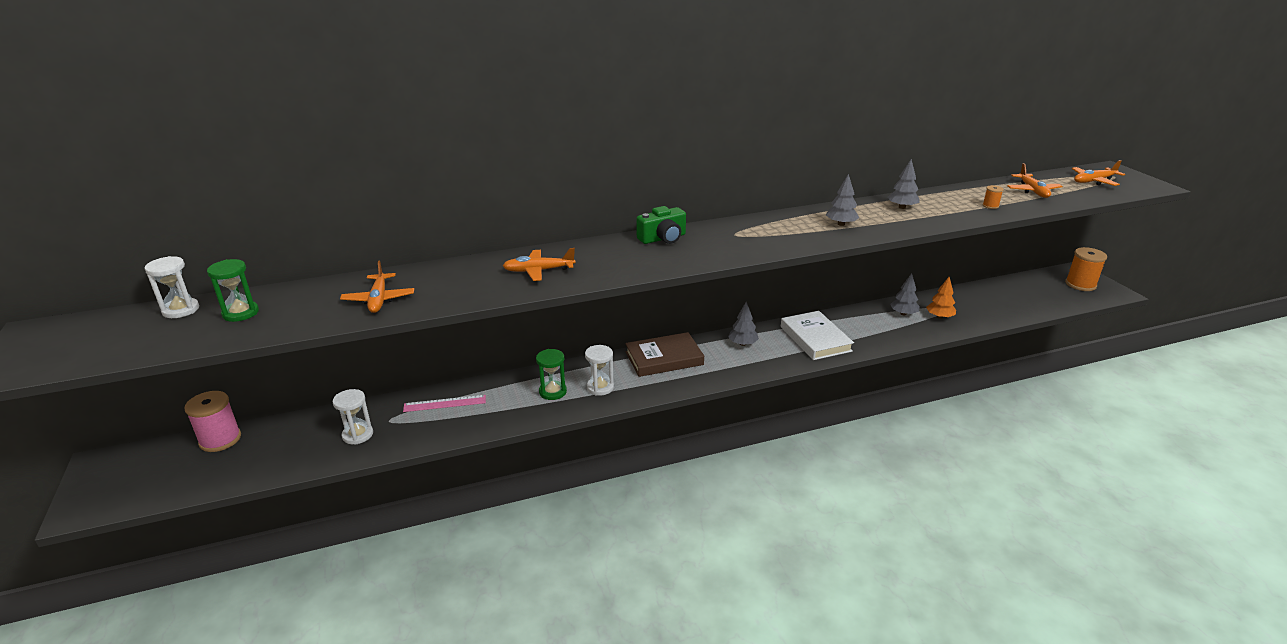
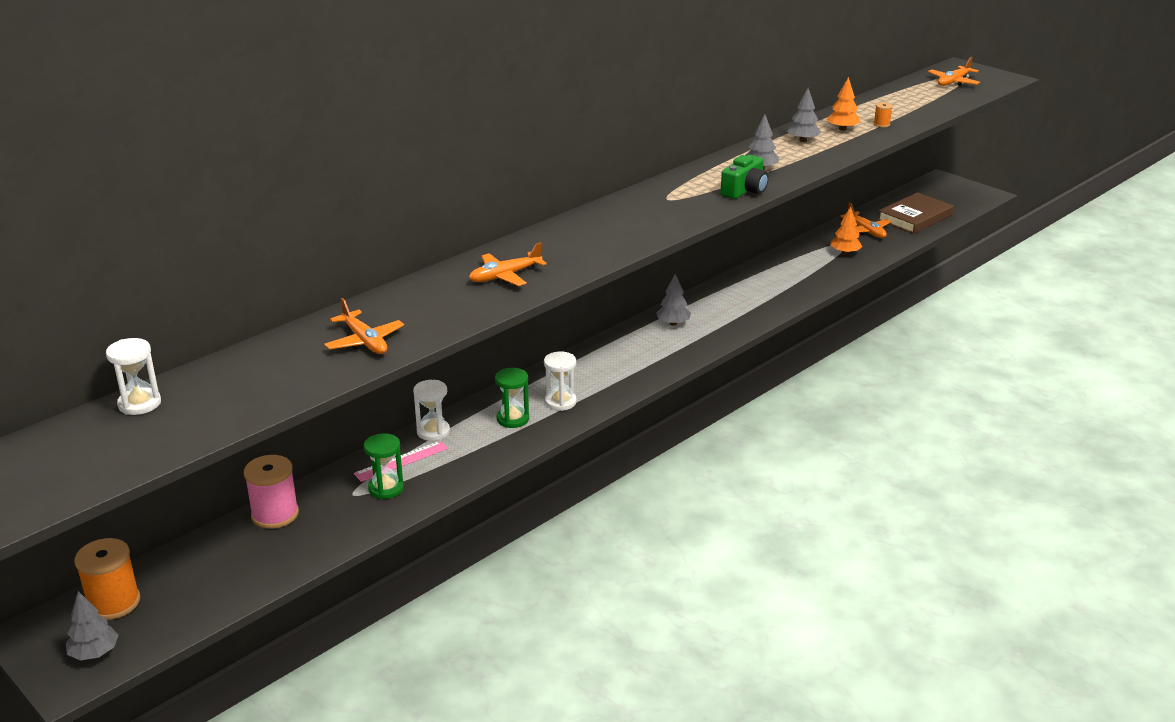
camera: 25 degrees left, 0 degrees up
pink spool [184,391,241,452] -> pink spool moved to [244,455,299,529]
green hourglass [207,259,259,322] -> green hourglass moved to [364,433,404,499]
white hourglass [333,389,373,445] -> white hourglass moved to [413,380,450,441]
brown book [625,332,704,377] -> brown book moved to [877,192,954,234]
green camera [636,206,686,244] -> green camera moved to [720,155,769,199]
white book [781,311,854,360] -> none
grey tree [890,273,920,316] -> grey tree moved to [66,591,119,660]
orange plane [1007,163,1063,198] -> orange plane moved to [840,202,891,238]
orange spool [1065,247,1107,291] -> orange spool moved to [75,538,140,620]
none -> orange tree [827,77,860,131]

